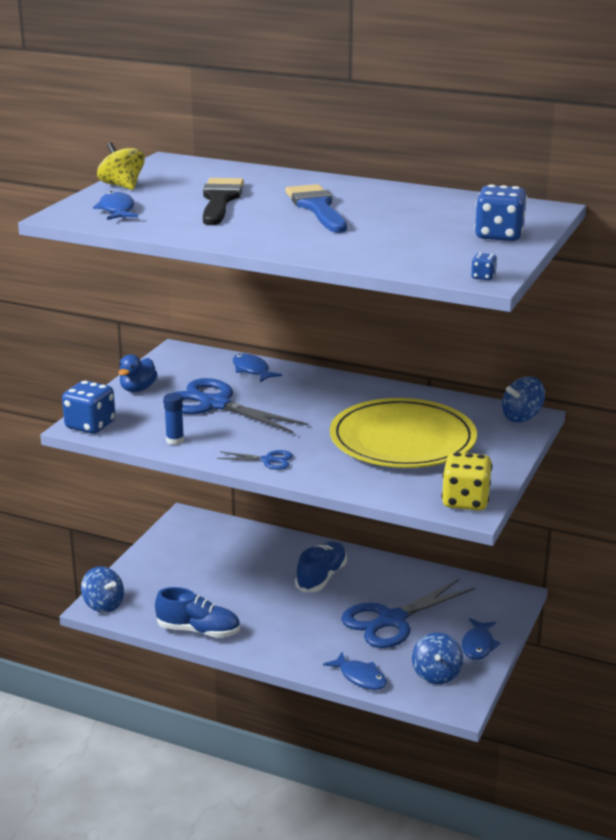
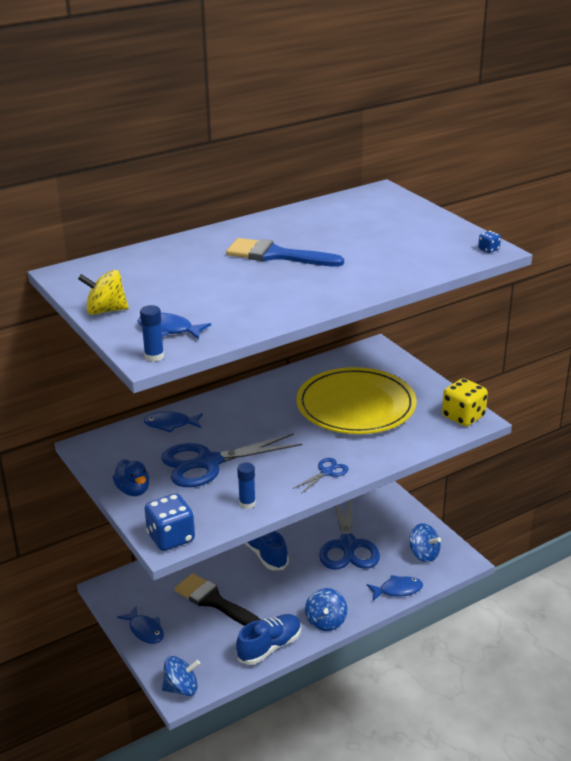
camera: 55 degrees left, 5 degrees up
black brush [203,178,244,225] -> black brush moved to [174,573,261,626]
blue fish [462,618,501,660] -> blue fish moved to [117,606,164,644]
blue dice [474,185,527,241] -> none
blue spinning top [502,376,545,423] -> blue spinning top moved to [305,588,347,631]
none -> blue glue stick [140,305,164,362]

